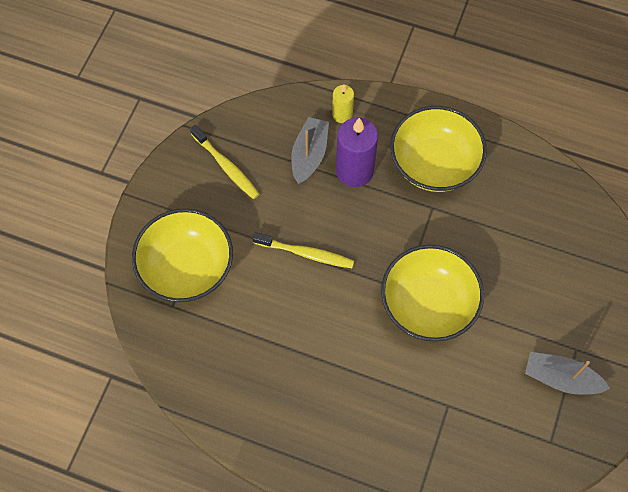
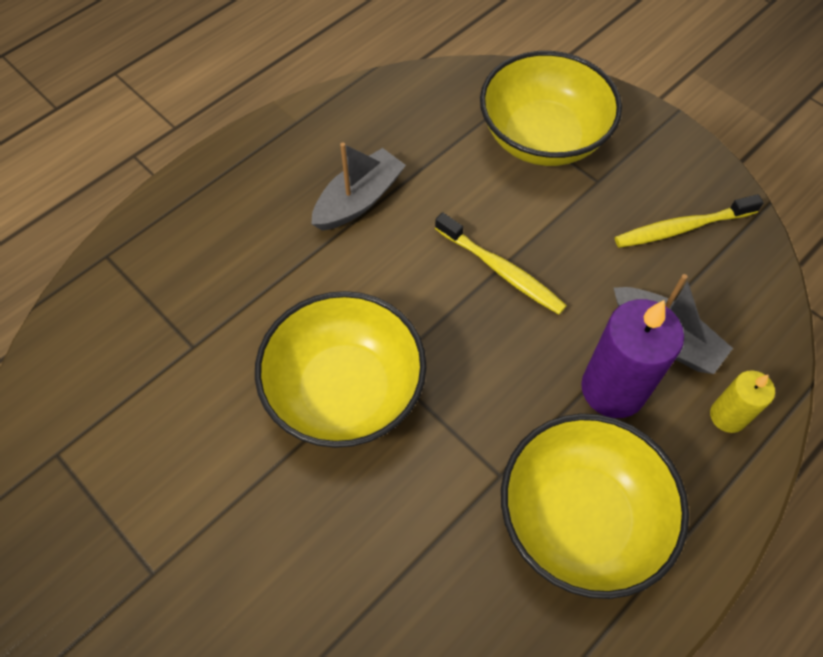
camera: 115 degrees right, 5 degrees down
yellow toothbrush [253,232,354,268] -> yellow toothbrush turned 90 degrees counterclockwise [435,212,567,315]
grey boat [525,352,610,395] -> grey boat moved to [311,142,406,231]

